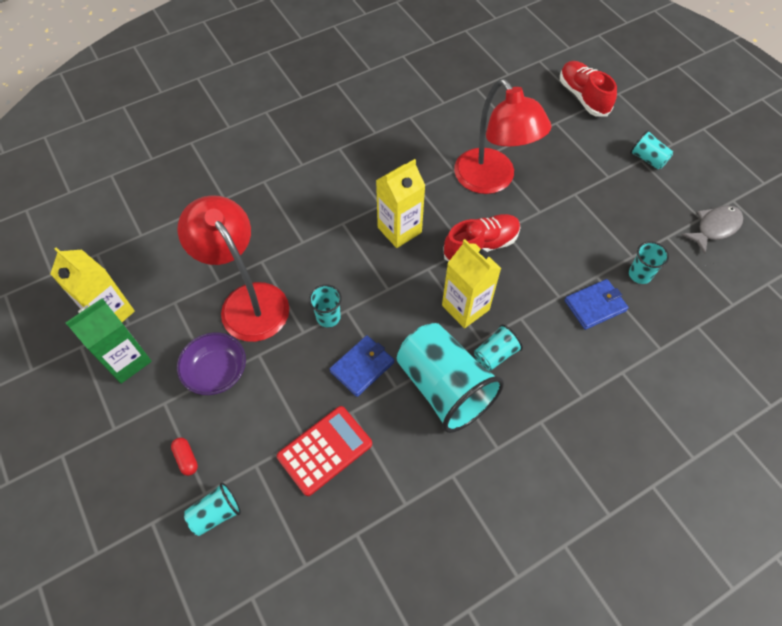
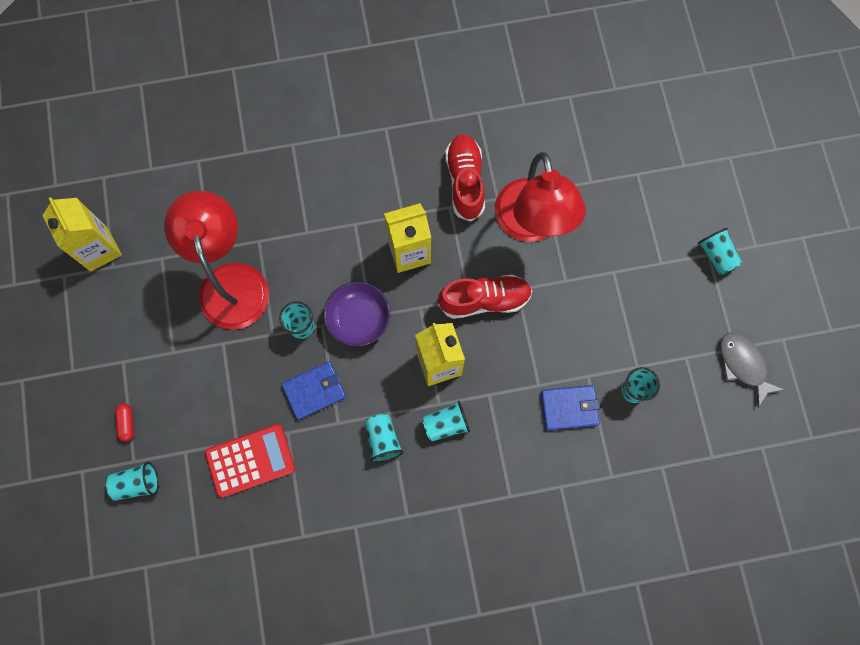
camera: 20 degrees right, 15 degrees up
green carton [65,298,152,384] -> none
purple bowl [177,332,246,395] -> purple bowl moved to [324,282,390,347]
turquoise cup [397,323,504,433] -> turquoise cup [365,414,404,463], size x0.46
red shoe [560,61,617,117] -> red shoe moved to [445,134,485,222]
grey fish [682,205,743,254] -> grey fish turned 105 degrees counterclockwise [720,333,784,408]

